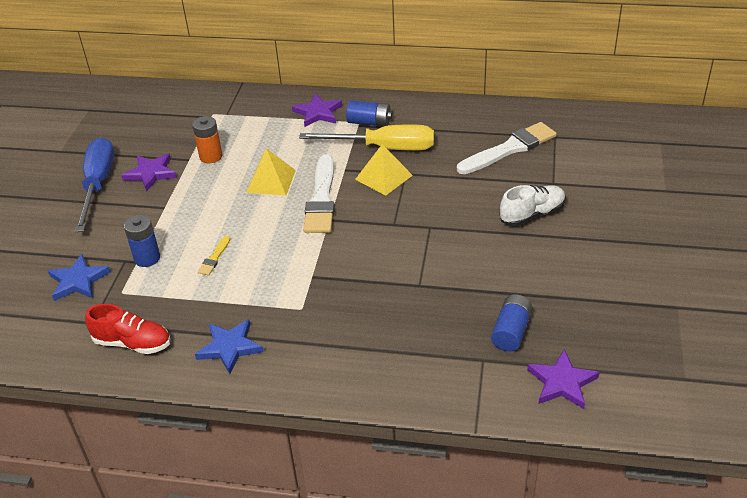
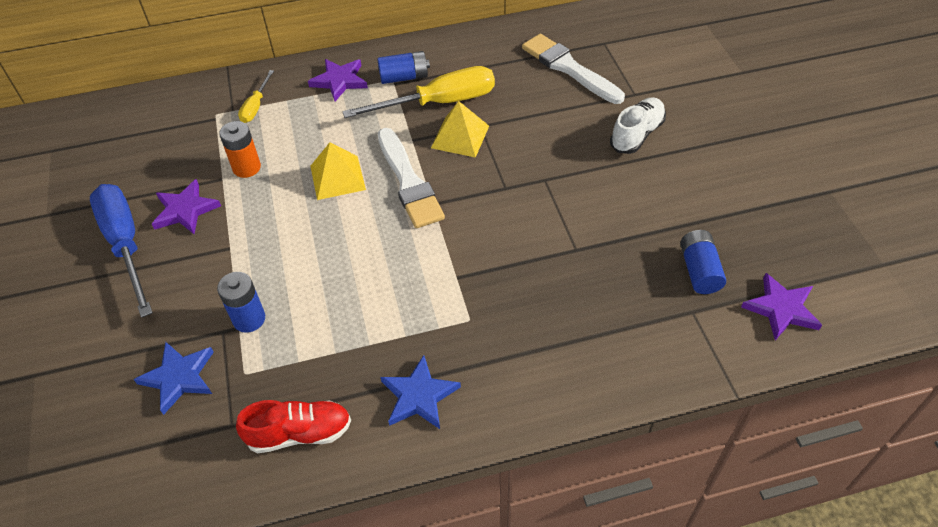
camera: 25 degrees left, 10 degrees up
yellow brush [198,236,230,275] -> none
white brush [457,122,557,174] -> white brush turned 75 degrees counterclockwise [522,34,625,104]
none -> yellow screwdriver [238,70,274,123]

